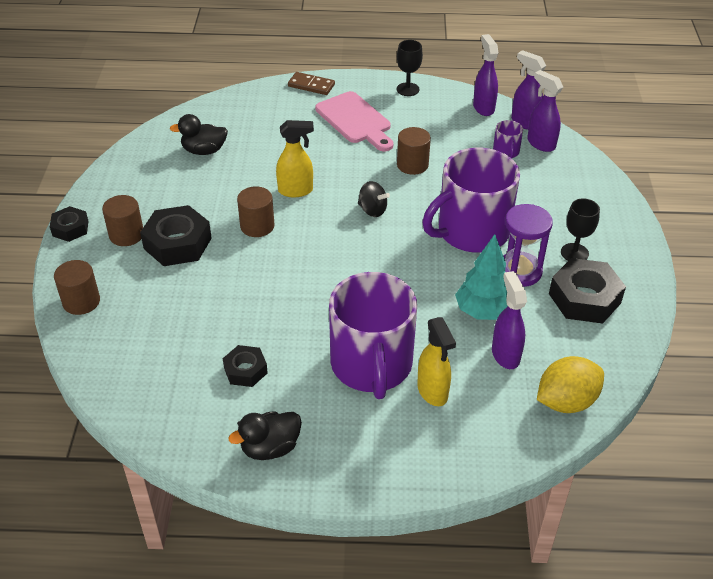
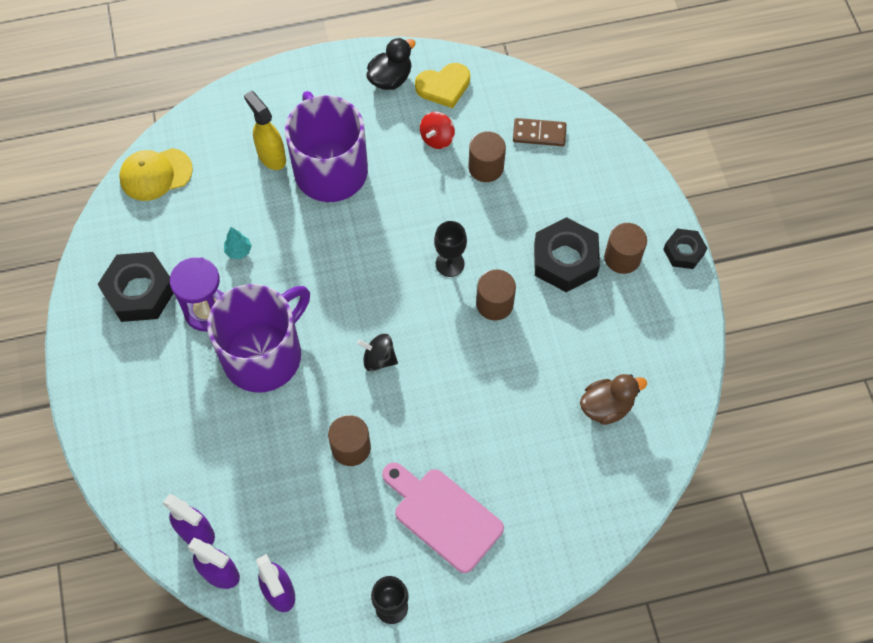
camera: 165 degrees right, 20 degrees up
brown cylinder [54,260,100,315] -> brown cylinder moved to [469,131,506,182]
black duck [170,114,228,155] -> brown duck [580,374,647,425]
black nut [223,345,268,387] -> red spinning top [420,112,455,149]
yellow spray bottle [276,120,314,197] -> none
brown domino [288,72,335,95] -> brown domino moved to [513,118,567,146]
turquoise tree [455,234,507,320] -> turquoise tree [224,227,252,259], size x0.49
purple spray bottle [492,271,527,369] -> none
purple mug [493,120,523,158] -> none
yellow lemon [537,356,604,413] -> yellow cap [119,148,193,201]
black goblet [561,199,600,261] -> black goblet moved to [434,221,467,277]
none -> yellow heart [415,63,470,108]

